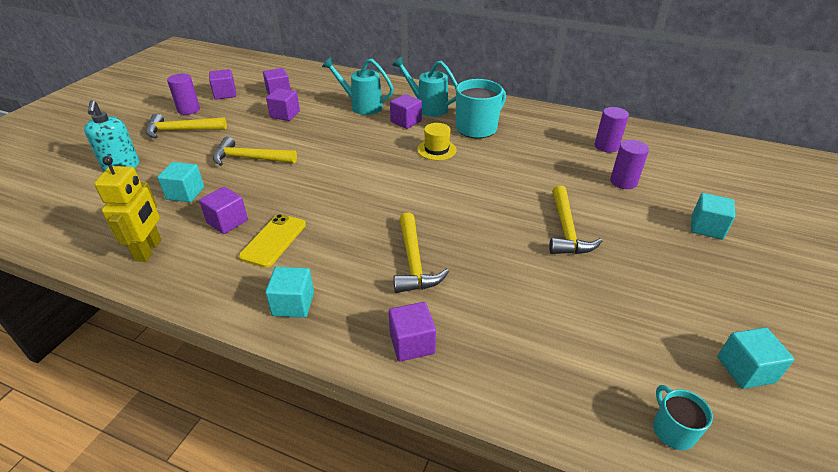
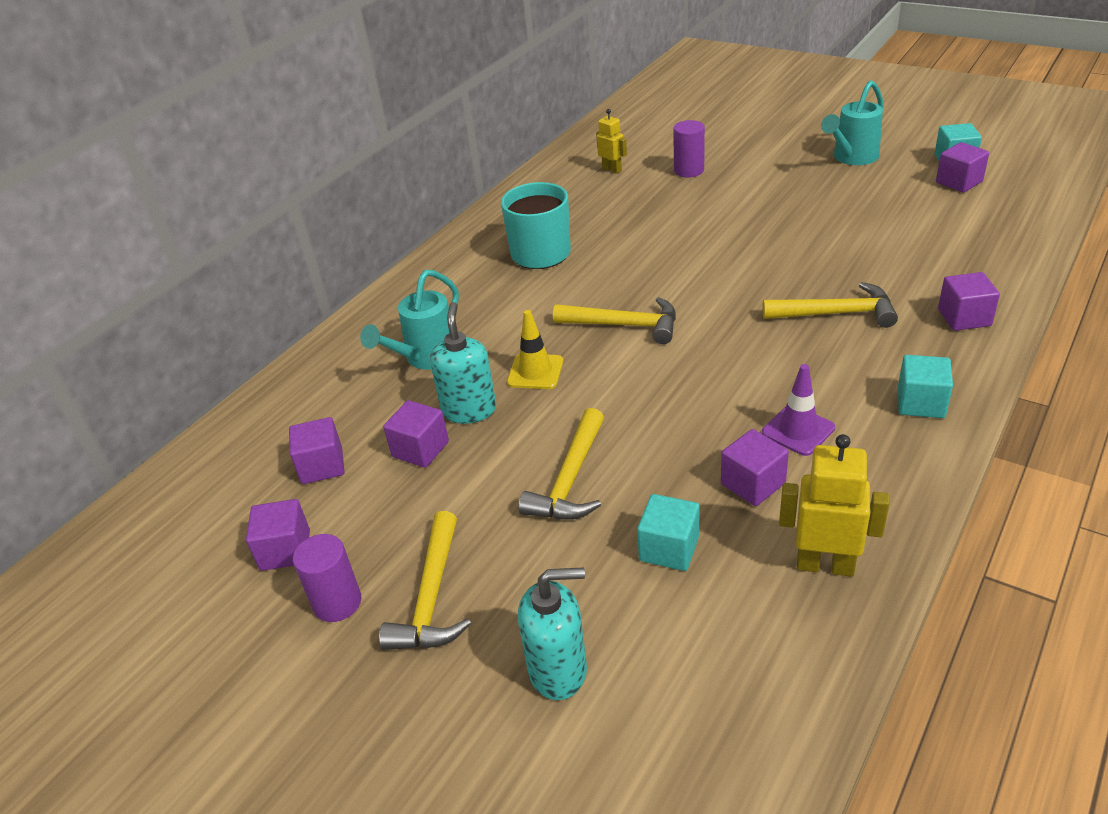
camera: 75 degrees left, 0 degrees up
yellow phone [239,214,306,268] -> purple traffic cone [762,364,835,456]
purple cube [390,94,422,129] -> purple cube moved to [936,142,989,193]
turquoise watering can [393,57,458,117] -> turquoise watering can moved to [821,80,884,165]
yellow hat [417,123,457,160] -> none
yellow hammer [549,185,602,254] -> yellow hammer moved to [553,297,676,344]
purple cylinder [595,107,629,153] -> yellow robot [596,109,627,174]
turquoise mug [653,385,713,450] -> none
turquoise cube [691,193,735,240] -> none
none -> turquoise soap dispenser [430,302,496,424]
none -> yellow traffic cone [507,310,563,389]

